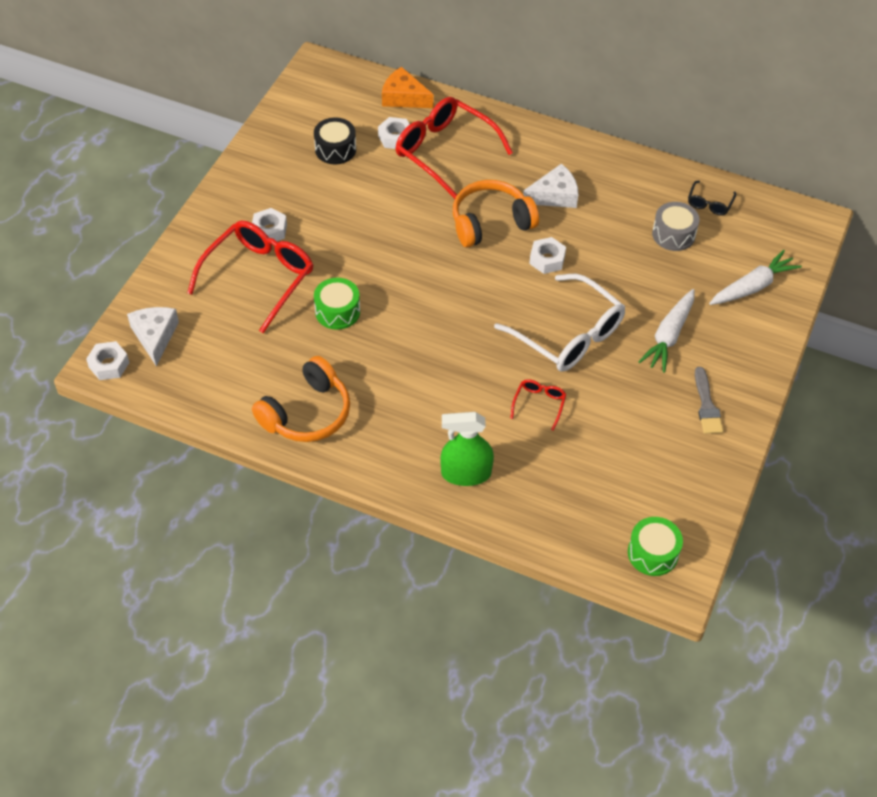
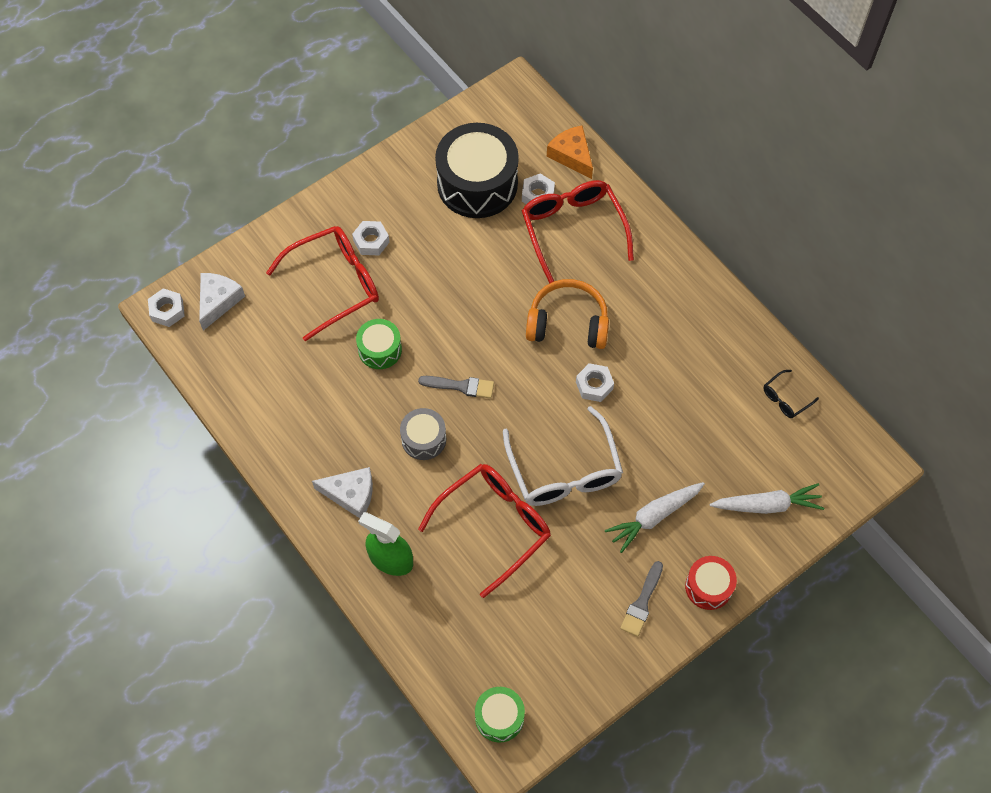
camera: 30 degrees right, 10 degrees up
orange headphones [252,356,350,442] -> none
black drum [314,118,356,164] -> black drum [435,123,519,218], size x1.96
red glasses [510,379,566,431] -> red glasses [418,464,551,598], size x2.24
white cheese [523,164,579,208] -> white cheese moved to [312,467,373,518]
grey drum [652,202,699,251] -> grey drum moved to [400,408,446,460]
none -> grey brush [418,376,494,398]
none -> red drum [685,556,737,610]

